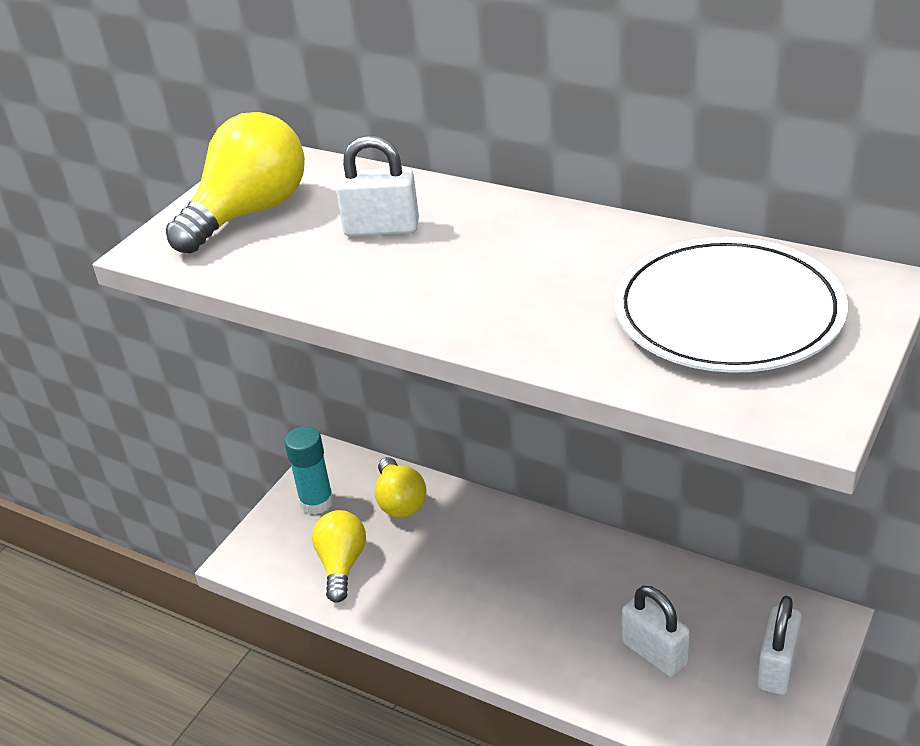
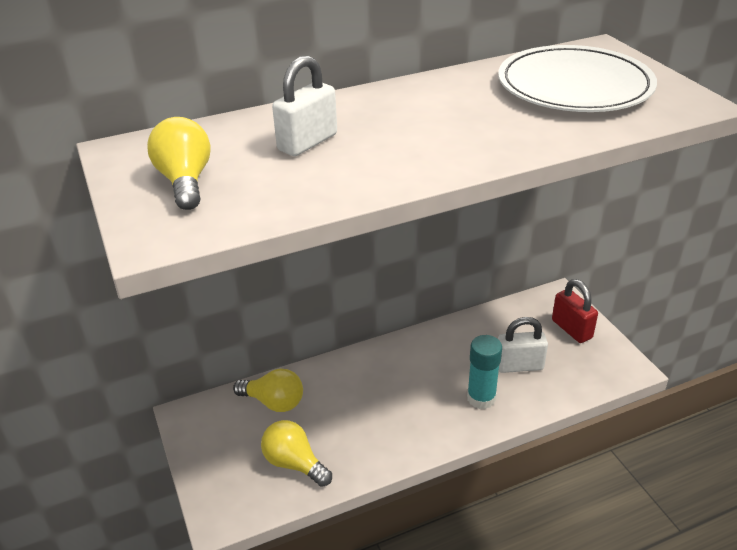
camera: 55 degrees left, 0 degrees up
yellow light bulb [166,112,305,254] -> yellow light bulb [147,117,211,210], size x0.66
turquoise glue stick [284,426,334,515] -> turquoise glue stick moved to [467,335,502,409]
white padlock [757,596,802,695] -> red padlock [552,279,598,343]

